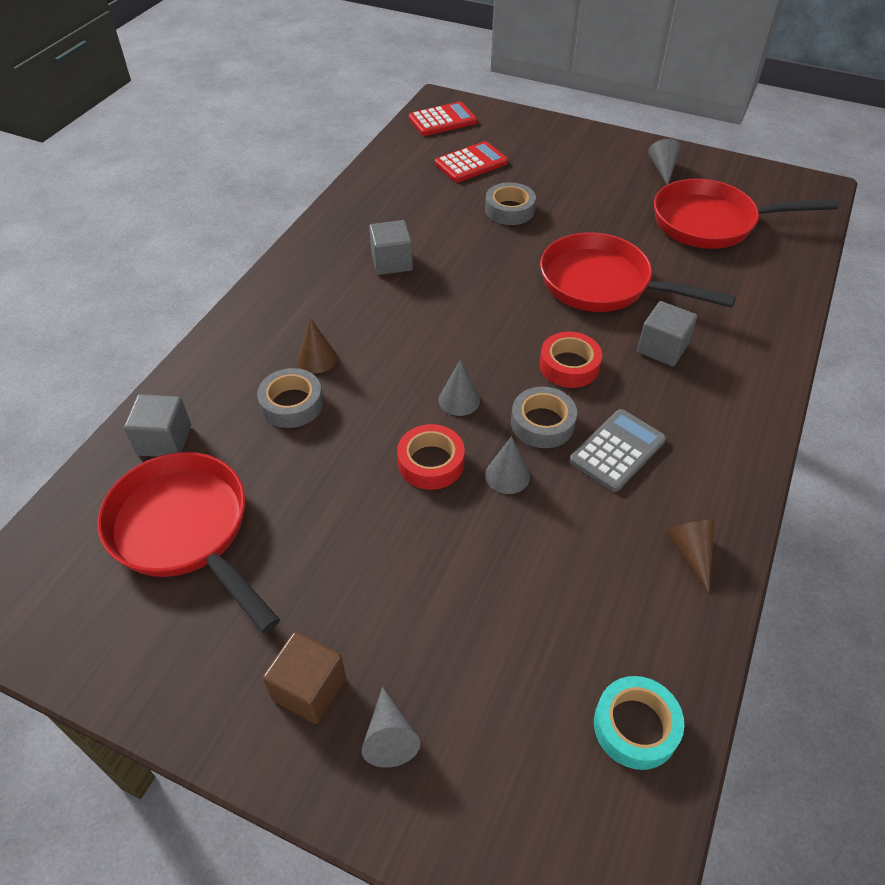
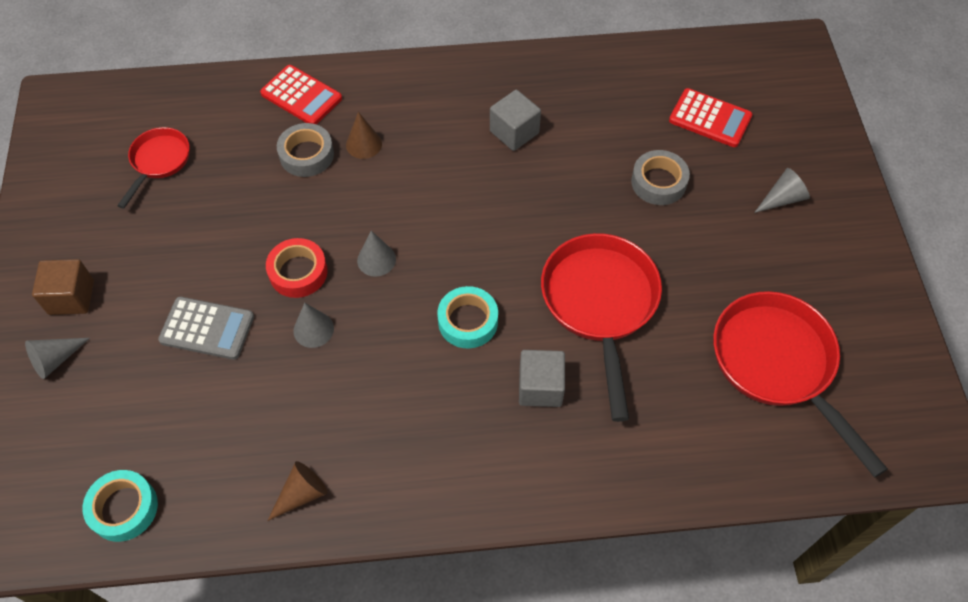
camera: 60 degrees right, 10 degrees up
red pan [97,452,280,633] -> red pan [117,127,190,209], size x0.55
grey cube [124,394,191,457] -> none
red calculator [409,102,477,136] -> red calculator moved to [260,65,342,125]
grey tape [511,387,577,448] -> none
red tape [539,332,602,388] -> turquoise tape [437,286,498,348]
grey calculator [569,409,666,492] -> grey calculator moved to [158,297,254,360]
grey cone [648,139,681,184] -> grey cone moved to [754,168,810,213]

